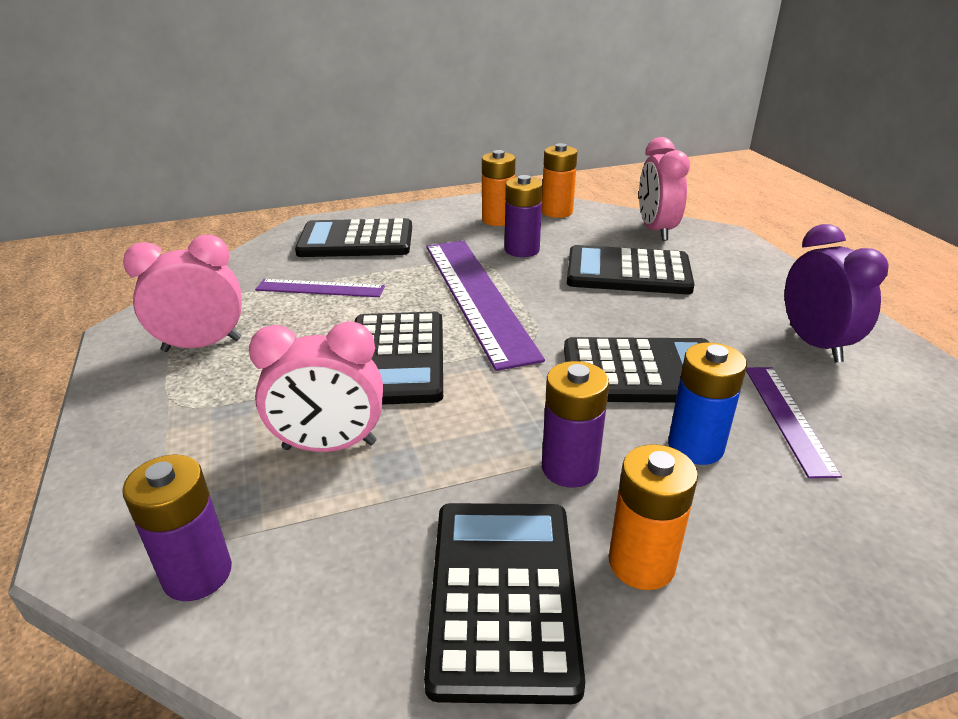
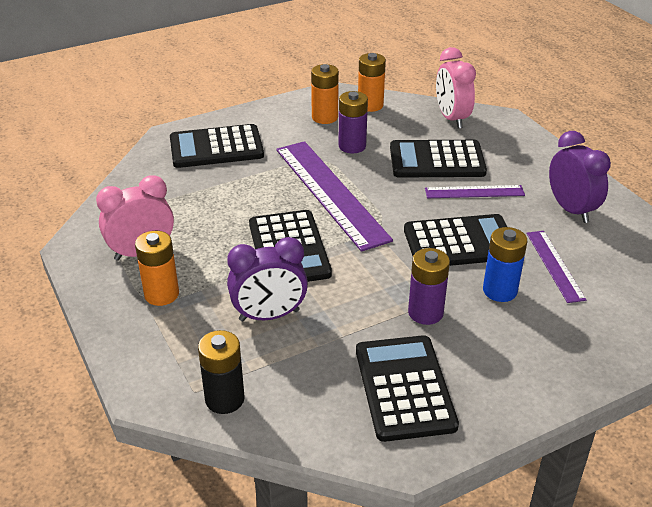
camera: 10 degrees left, 5 degrees up
purple battery [122,455,232,601] -> black battery [198,330,245,414]
pink clock [249,321,383,452] -> purple clock [227,237,308,322]
purple ruler [255,279,385,297] -> purple ruler moved to [425,185,525,198]
orange battery [609,444,698,590] -> orange battery moved to [135,231,179,306]

